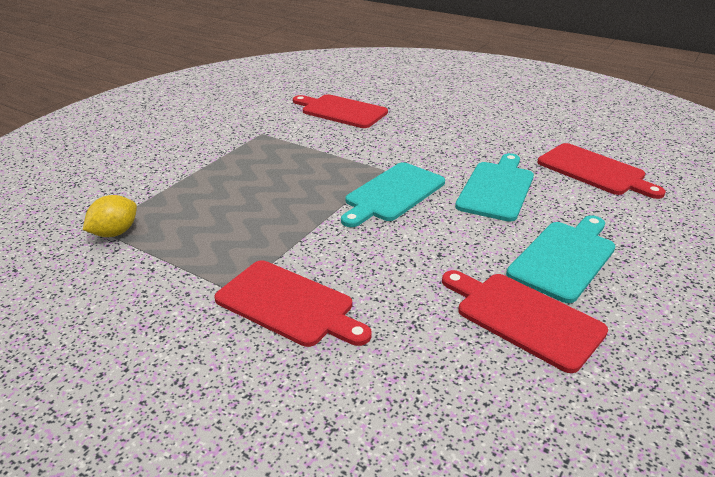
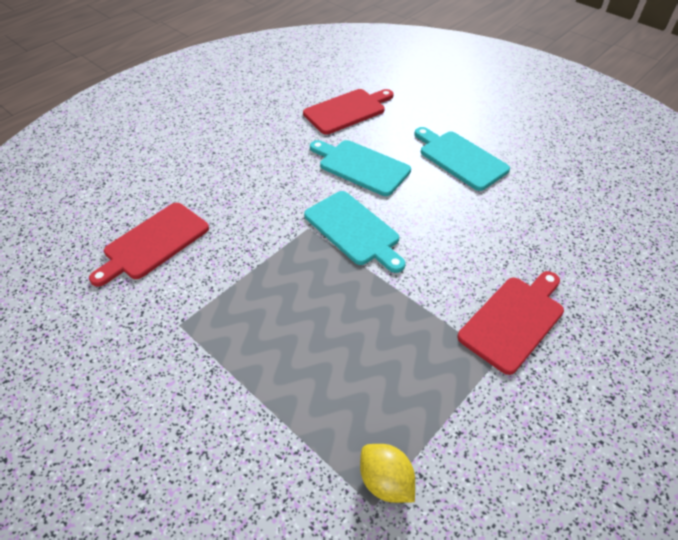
camera: 80 degrees left, 15 degrees up
red cutting board [442,270,608,373] -> none

